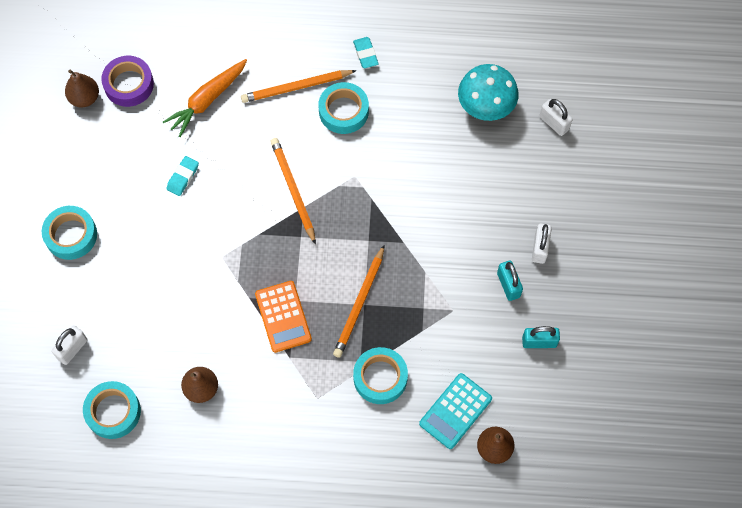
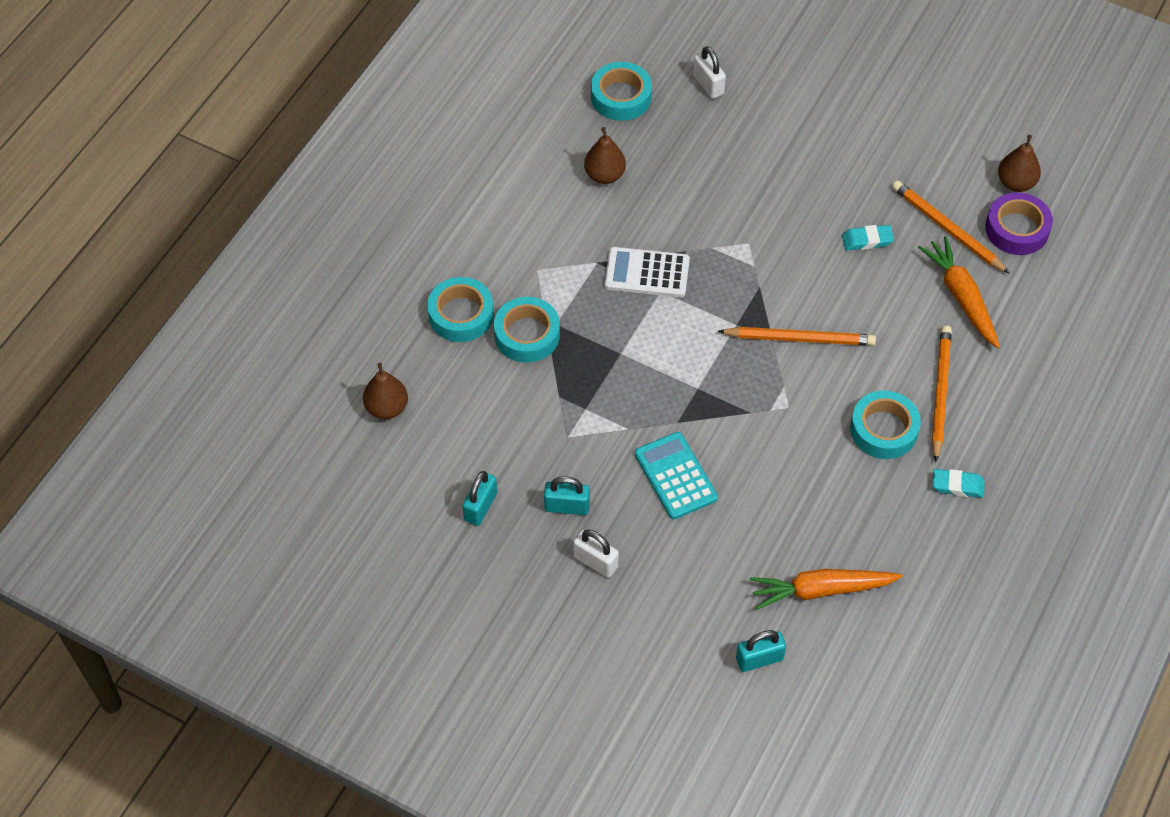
camera: 115 degrees right, 10 degrees down
turquoise tape [42,206,97,260] -> turquoise tape moved to [427,277,494,342]
turquoise eraser [167,156,199,196] -> turquoise eraser turned 60 degrees counterclockwise [842,225,894,250]
orange calculator [255,281,312,353] -> white calculator [604,247,690,297]
orange pencil [333,245,384,358] -> orange pencil moved to [892,180,1010,274]
turquoise calculator [419,373,492,449] -> turquoise calculator moved to [635,432,718,519]
turquoise mushroom [458,64,519,121] -> orange carrot [750,569,903,610]
white padlock [540,99,573,136] -> turquoise padlock [736,630,786,672]

